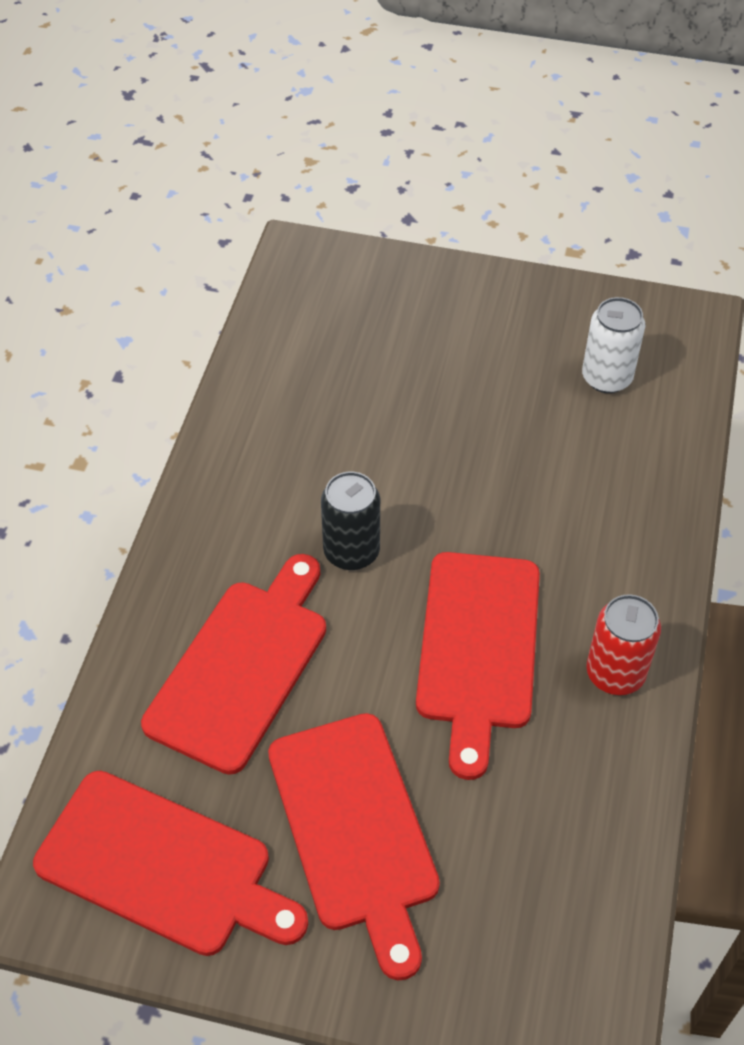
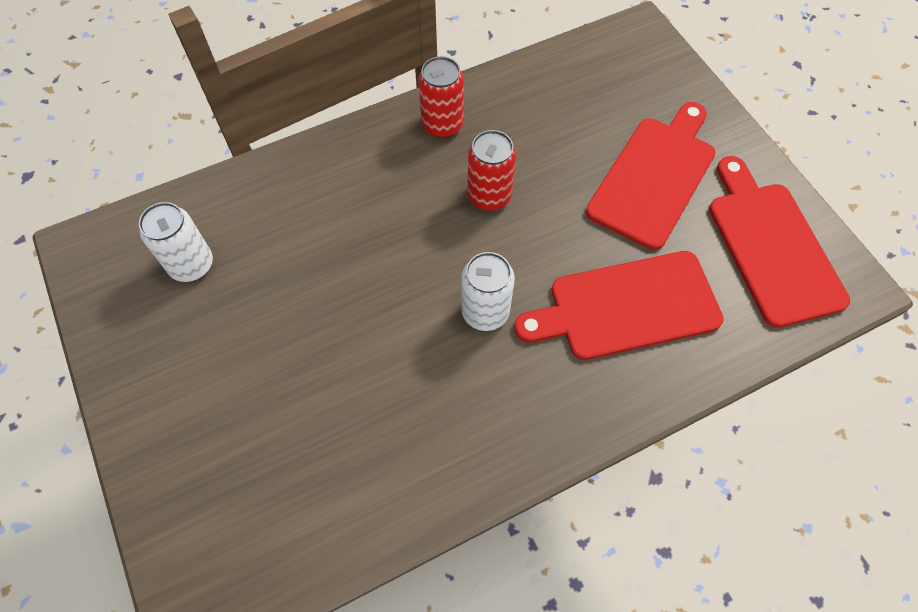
camera: 130 degrees left, 10 degrees up
black can [321,472,380,570] -> white can [462,252,515,331]
red cutting board [416,552,540,780] -> red can [467,130,516,211]

